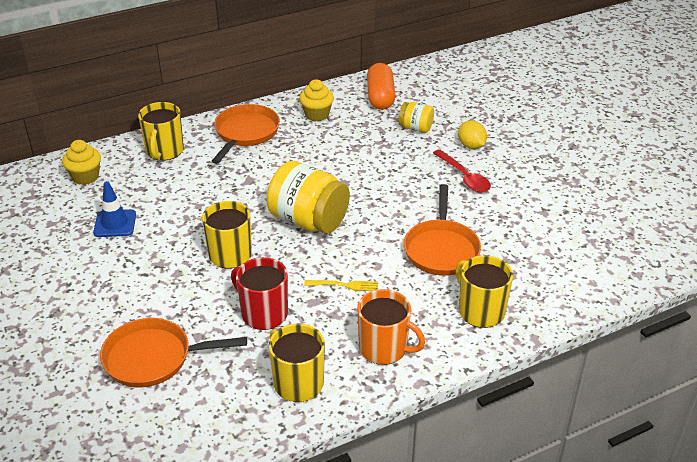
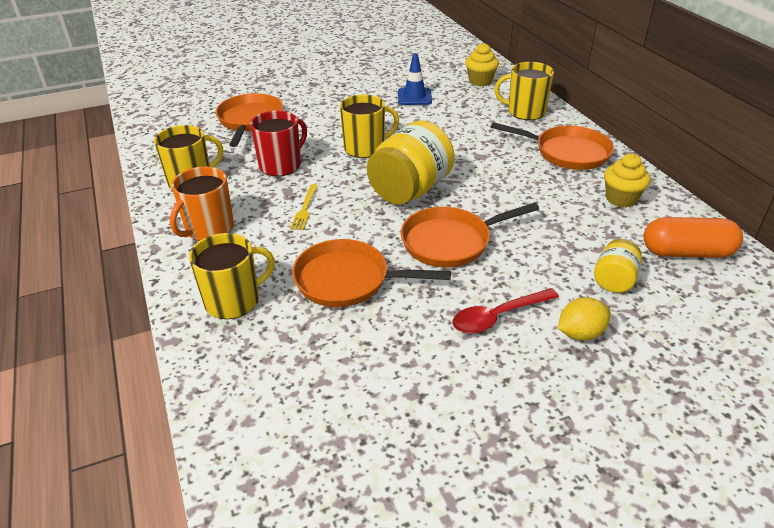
camera: 95 degrees right, 0 degrees up
none -> orange pan [400,203,539,268]

